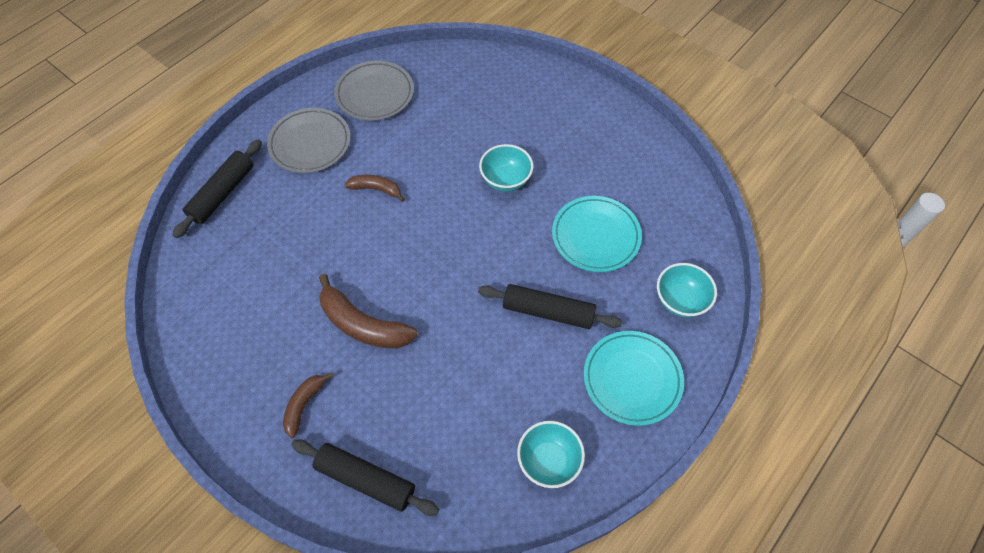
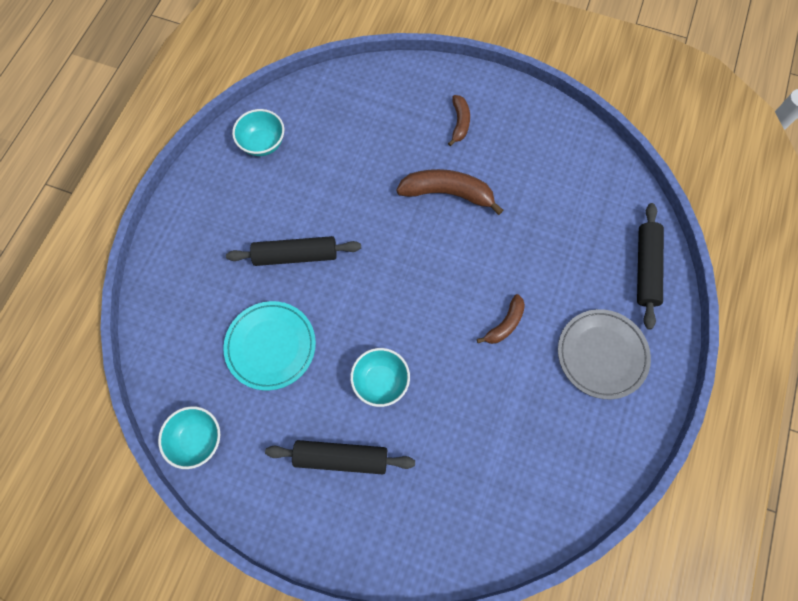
camera: 160 degrees right, 10 degrees up
black rolling pin [291,439,439,516] -> black rolling pin moved to [265,440,415,474]
grey plate [334,61,414,121] -> none
brown banana [345,175,405,202] -> brown banana turned 45 degrees counterclockwise [477,294,525,344]
turquoise plate [584,331,684,426] -> none
turquoise bowl [657,263,717,317] -> turquoise bowl moved to [158,406,220,469]

